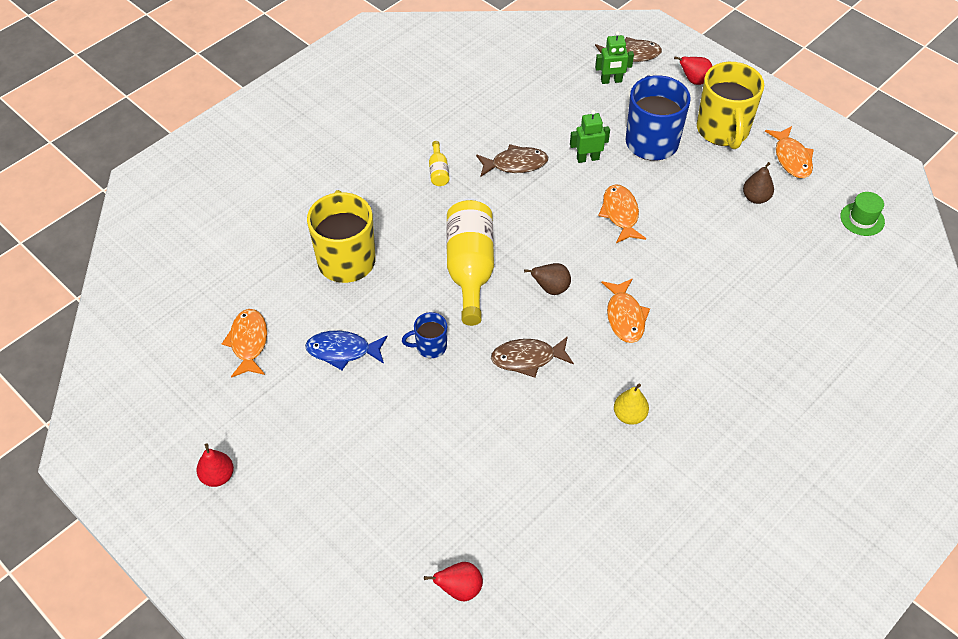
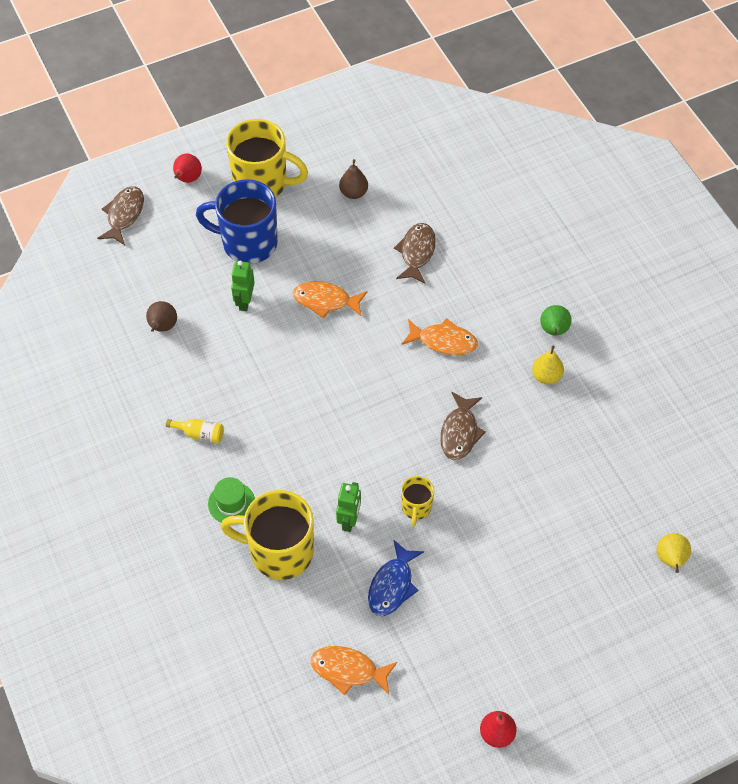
camera: 70 degrees left, 5 degrees up
blue mug [402,312,447,358] -> yellow mug [401,476,434,526]
red pear [424,562,483,602] -> yellow pear [657,533,691,573]
yellow bottle [446,200,494,326] -> none
brown fish [476,144,548,176] -> brown fish moved to [394,223,436,284]
brown pear [524,263,571,295] -> brown pear moved to [146,301,177,332]
green robot [595,31,634,84] -> green robot moved to [336,482,361,532]
orange fish [765,126,814,178] -> none
green hat [840,192,885,236] -> green hat moved to [208,477,255,523]
none -> green pear [540,305,572,336]

